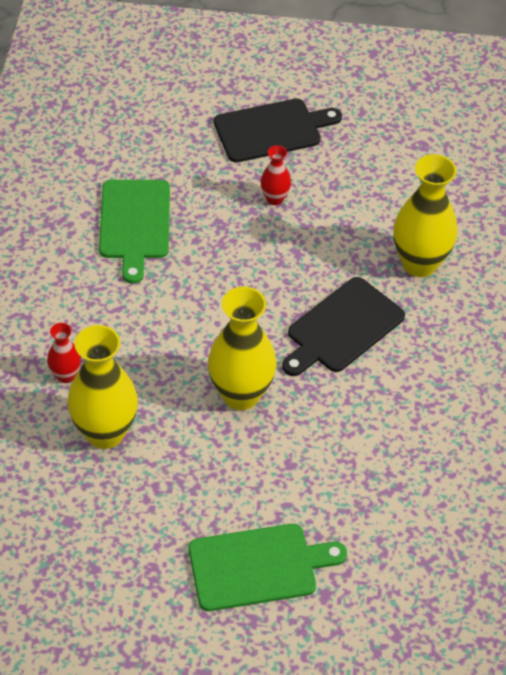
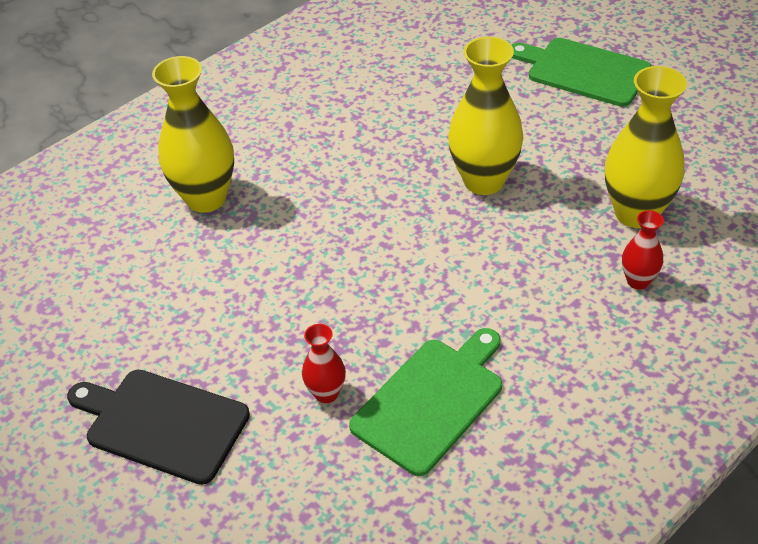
camera: 135 degrees left, 5 degrees down
red vase [260,145,291,205] -> red vase moved to [302,324,346,403]
black cutting board [282,277,405,376] -> none

